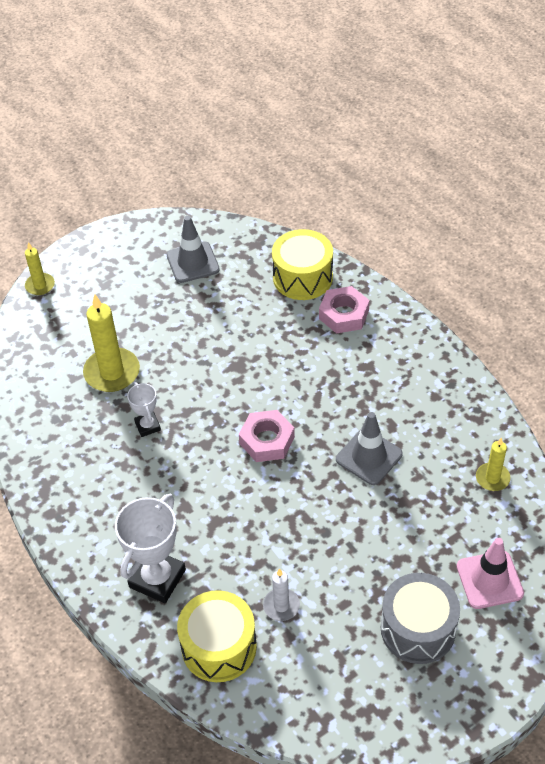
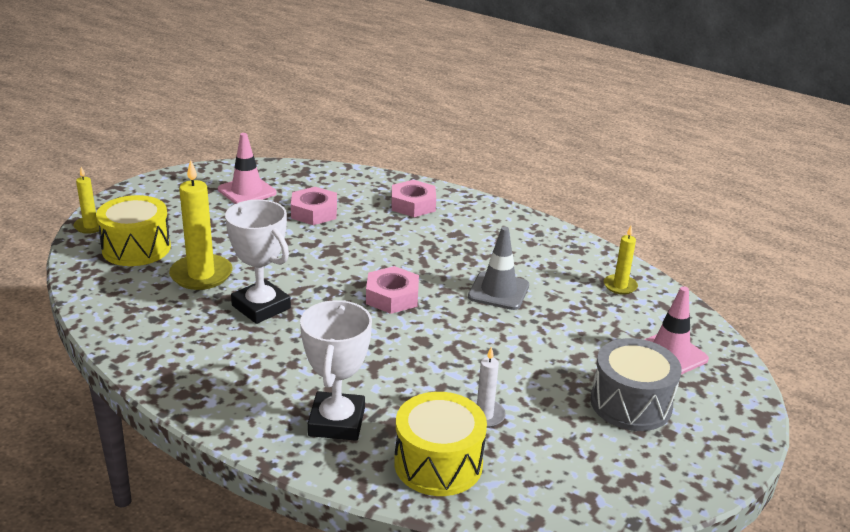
camera: 25 degrees left, 20 degrees down
white trophy [127,382,161,437] -> white trophy [225,199,291,324], size x1.86
grey traffic cone [167,216,220,283] -> pink traffic cone [218,133,277,204]
yellow drum [272,229,333,300] -> yellow drum moved to [96,195,171,266]
none -> pink nut [291,187,337,225]

